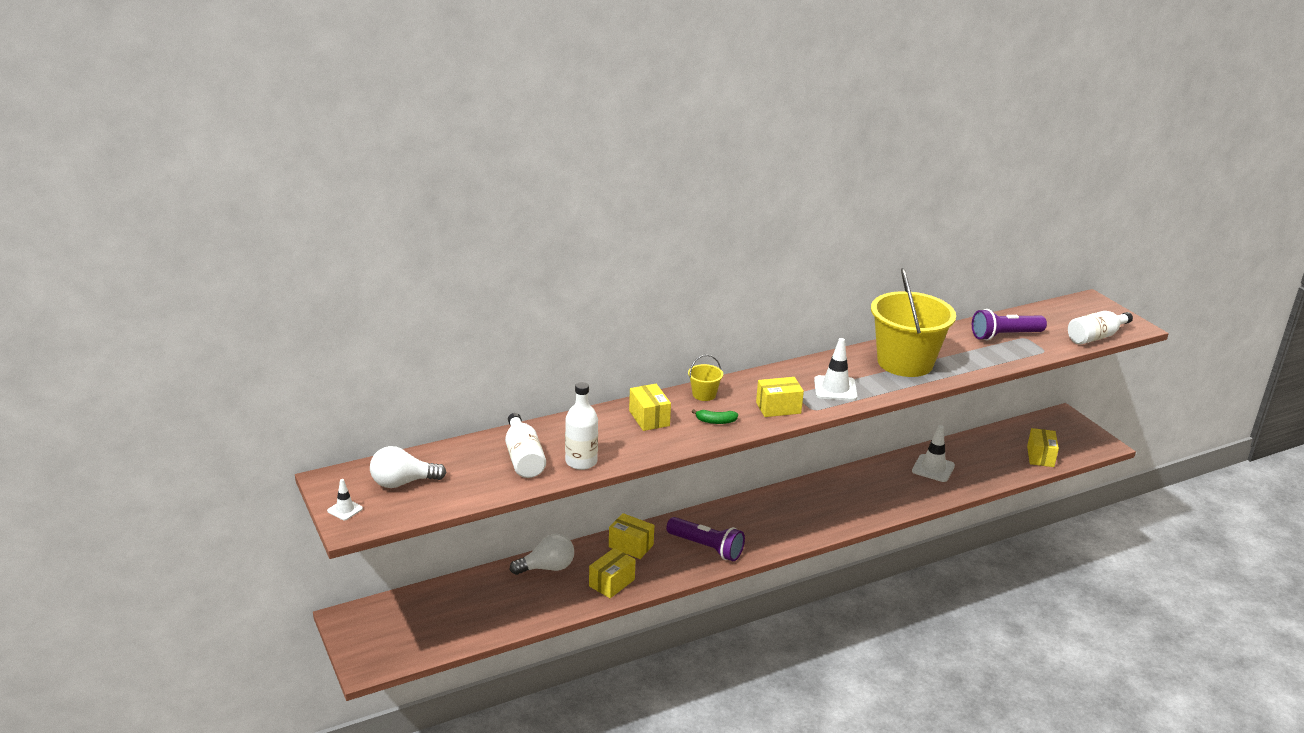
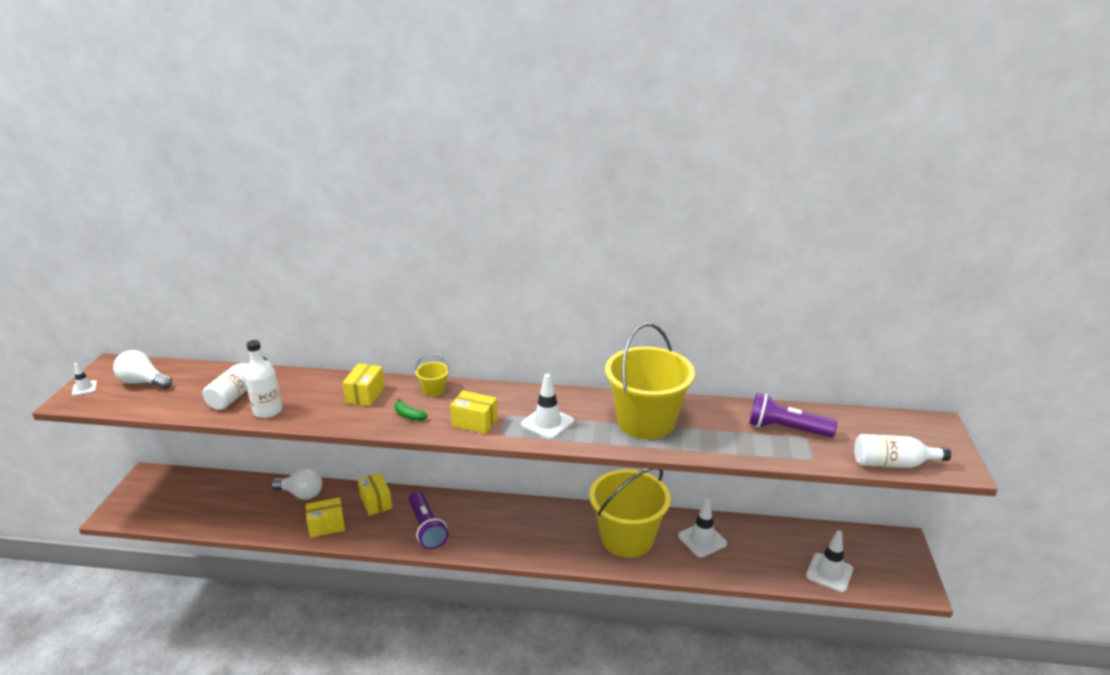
camera: 35 degrees right, 0 degrees up
yellow box [1027,428,1059,467] -> white traffic cone [806,531,853,592]
none -> yellow bucket [589,469,671,558]

